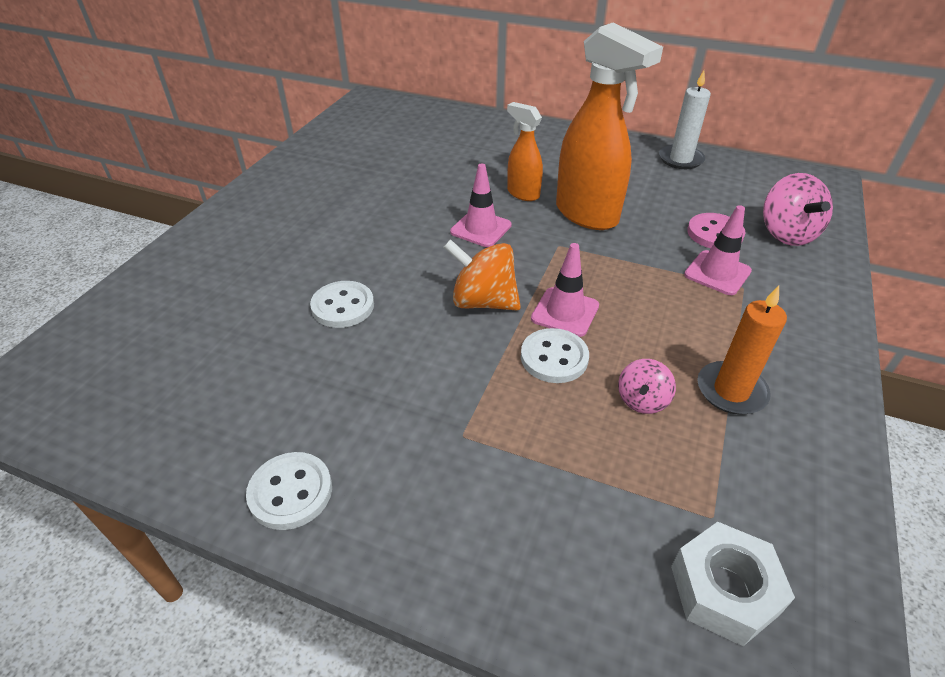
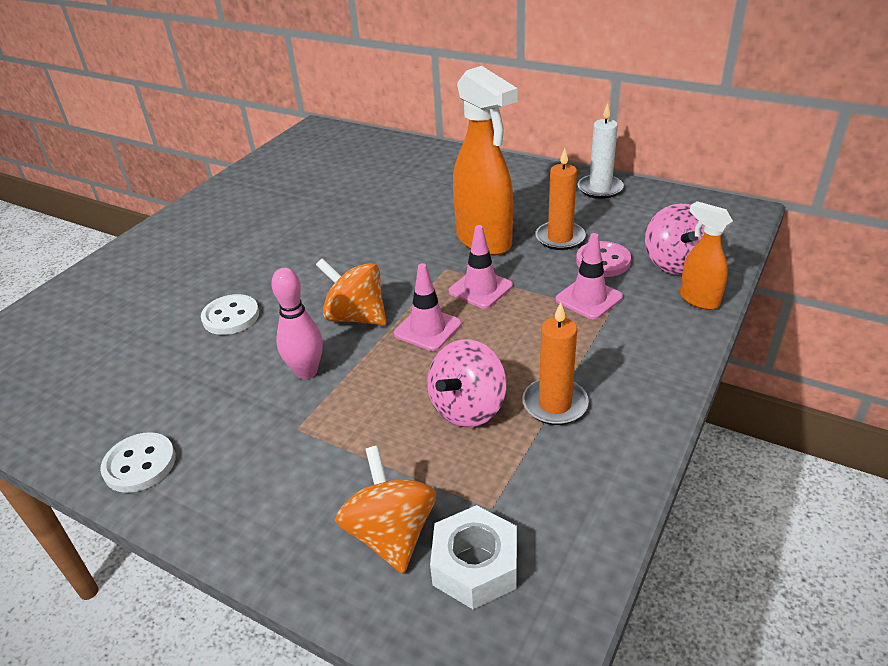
camera: 10 degrees right, 5 degrees down
pink traffic cone [450,164,512,247] -> pink traffic cone moved to [449,225,513,309]
orange spray bottle [507,102,543,201] -> orange spray bottle moved to [680,201,733,310]
white button [521,328,589,383] -> none
pink spinning top [618,359,676,414] -> pink spinning top [427,339,507,428], size x1.70
none -> pink bowling pin [271,268,322,379]
none -> orange spinning top [335,446,436,573]
none -> orange candle [535,148,586,250]

